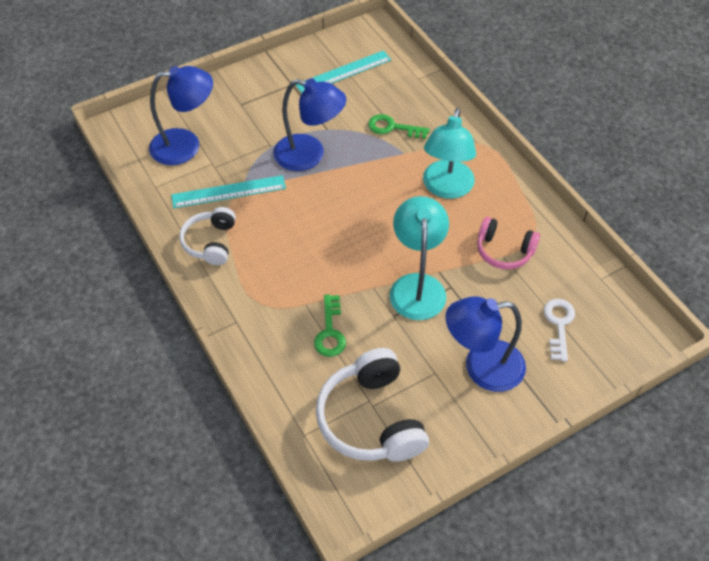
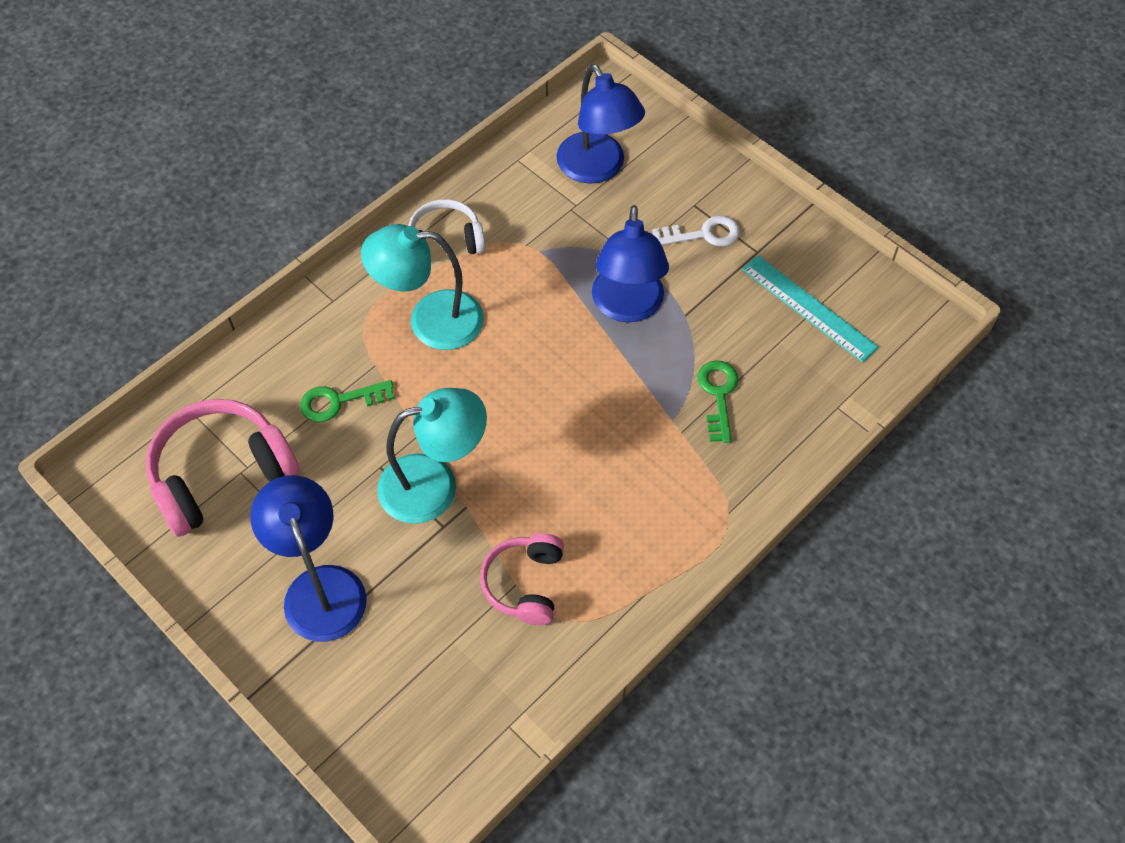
camera: 75 degrees right, 5 degrees up
turquoise ruler [171,175,286,208] -> none
white headphones [316,348,429,462] -> pink headphones [146,399,299,537]
turquoise lamp [423,108,476,199] -> turquoise lamp moved to [361,224,484,350]
white key [544,299,575,362] -> white key moved to [652,215,740,247]

